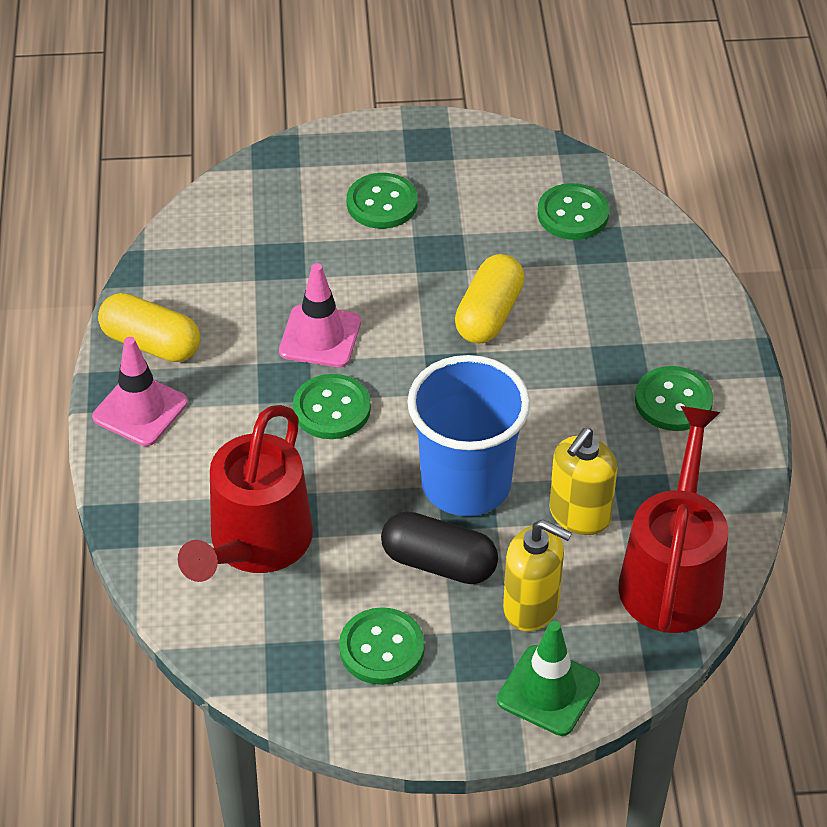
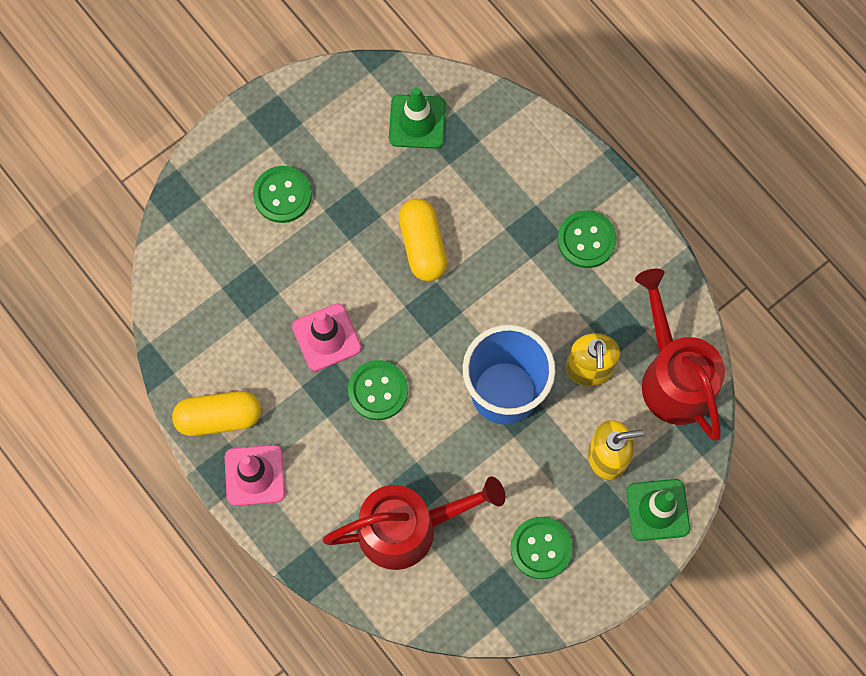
camera: 35 degrees left, 25 degrees up
red watering can [178,405,313,582] -> red watering can turned 90 degrees counterclockwise [323,477,505,570]
black capsule [381,511,498,584] -> none
green button [537,183,609,240] -> green traffic cone [389,87,446,149]

